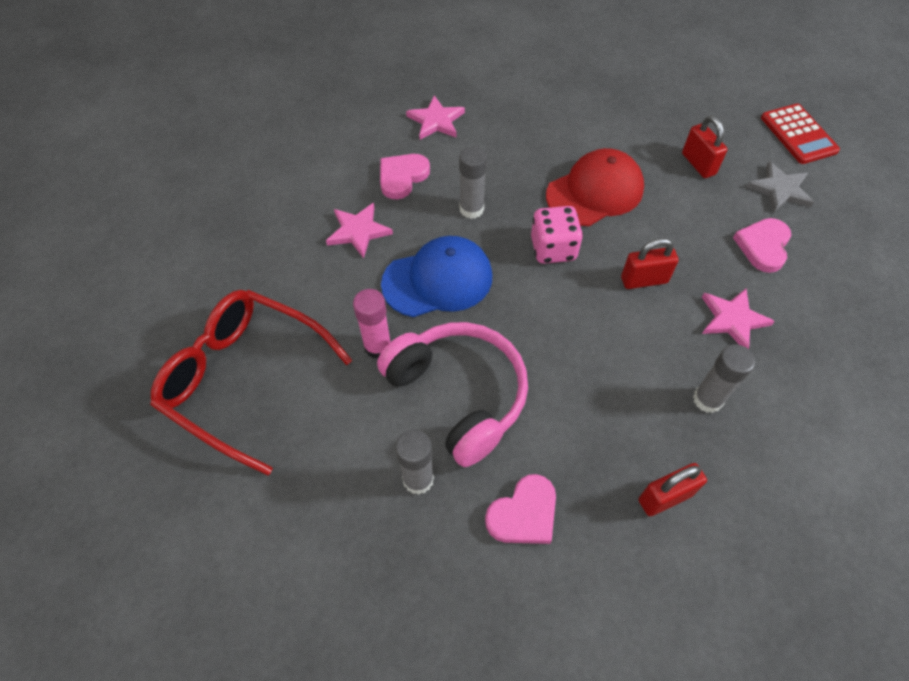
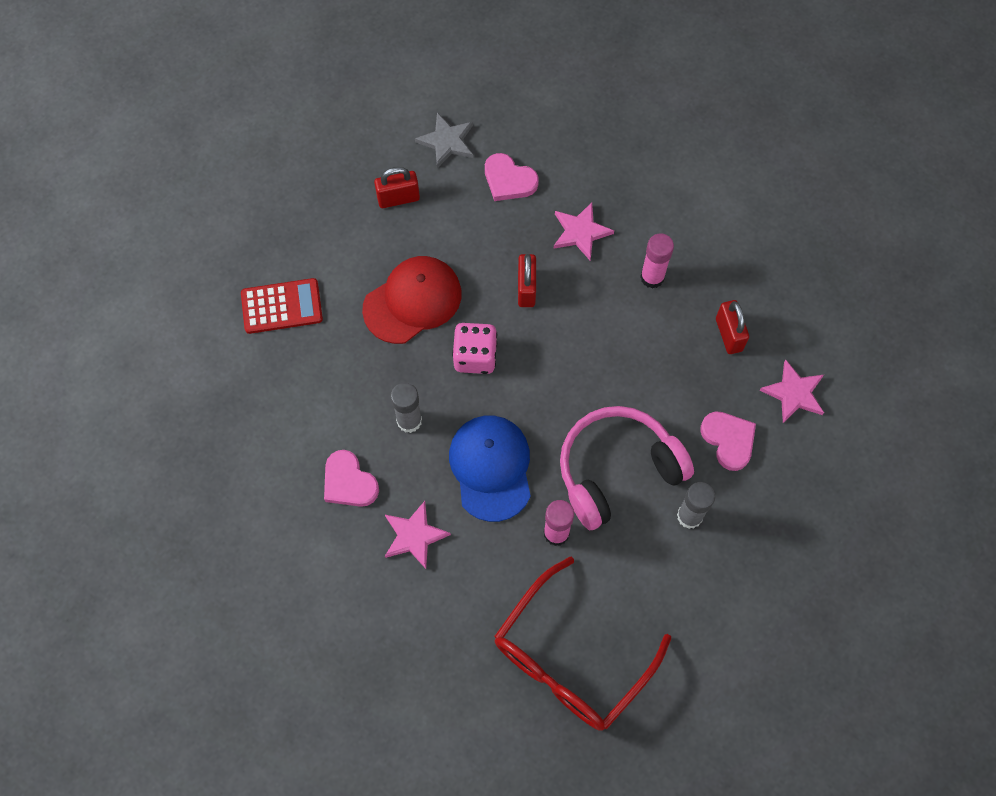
camera: 80 degrees left, 10 degrees up
pink star [406,95,465,140] -> pink star moved to [760,360,824,423]
red cap [546,148,644,226] -> red cap turned 75 degrees clockwise [362,256,461,344]
grey glue stick [693,345,755,413] -> pink glue stick [640,233,674,289]
red calculator [761,103,840,164] -> red calculator moved to [241,278,323,334]

